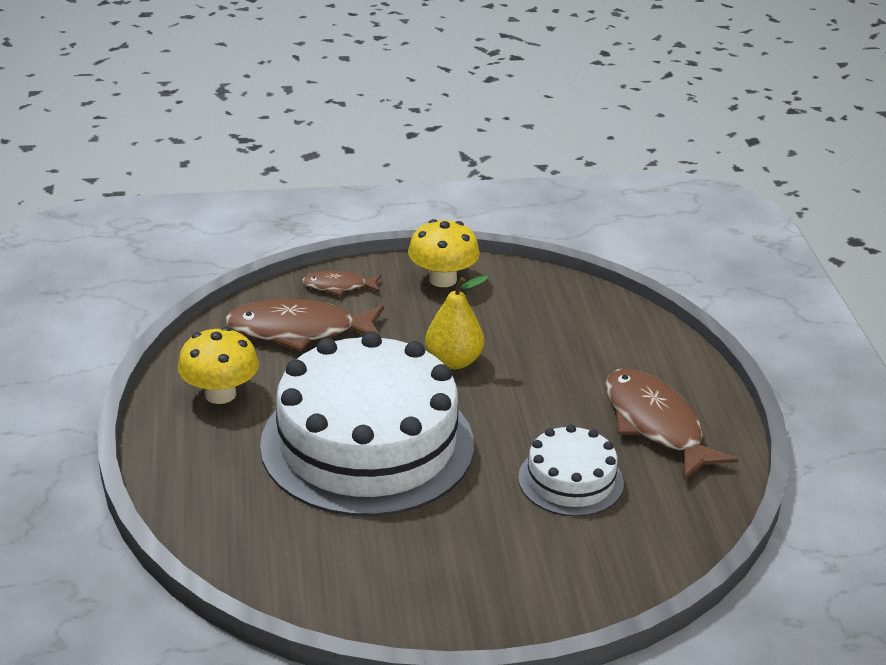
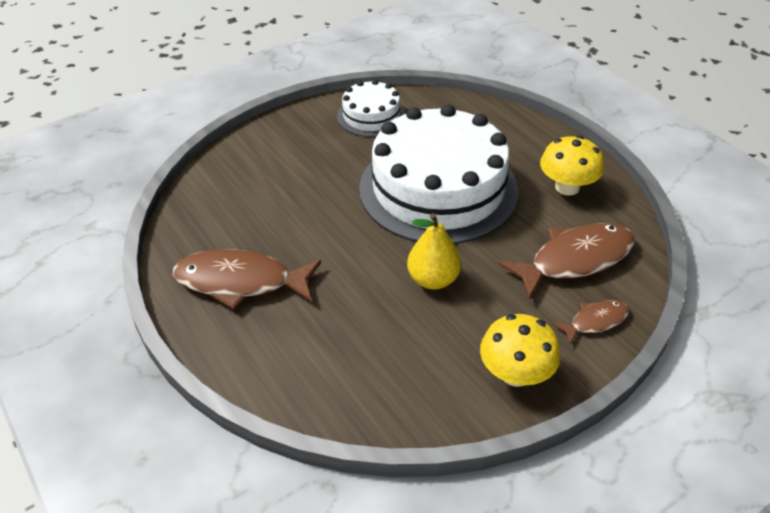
camera: 155 degrees right, 10 degrees up
white cake [518,424,624,516] -> white cake moved to [337,80,406,137]
brown fish [606,368,738,480] -> brown fish turned 150 degrees clockwise [173,249,321,309]

